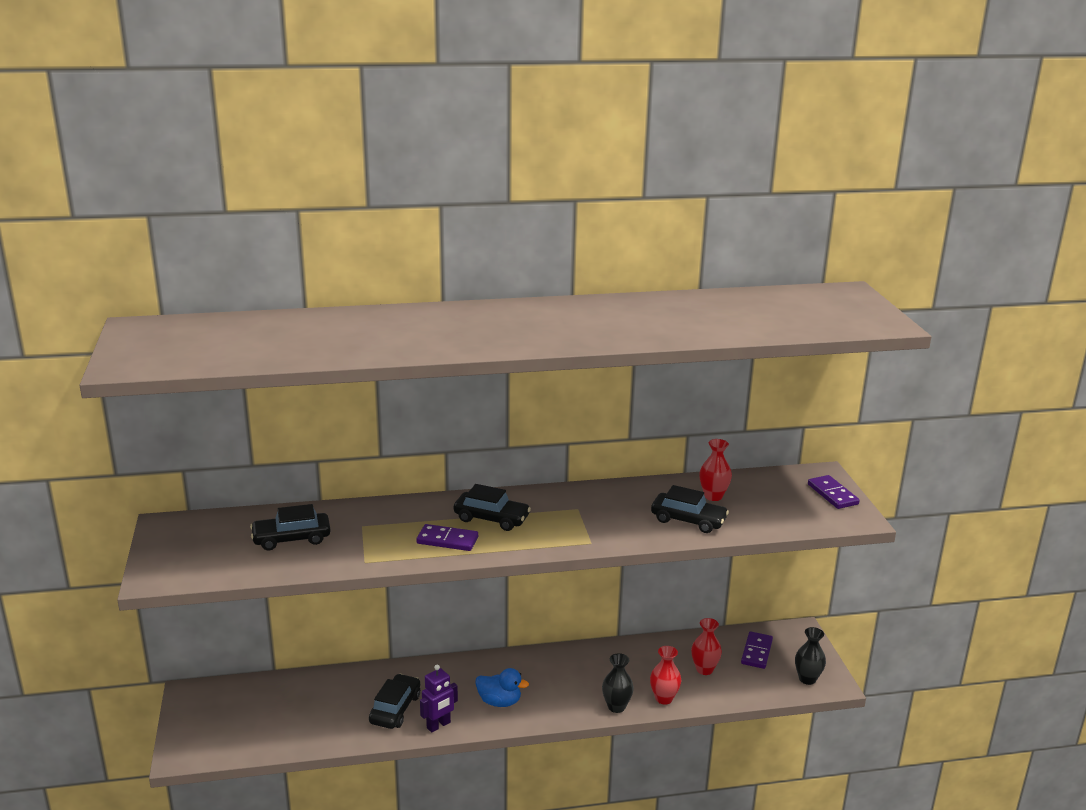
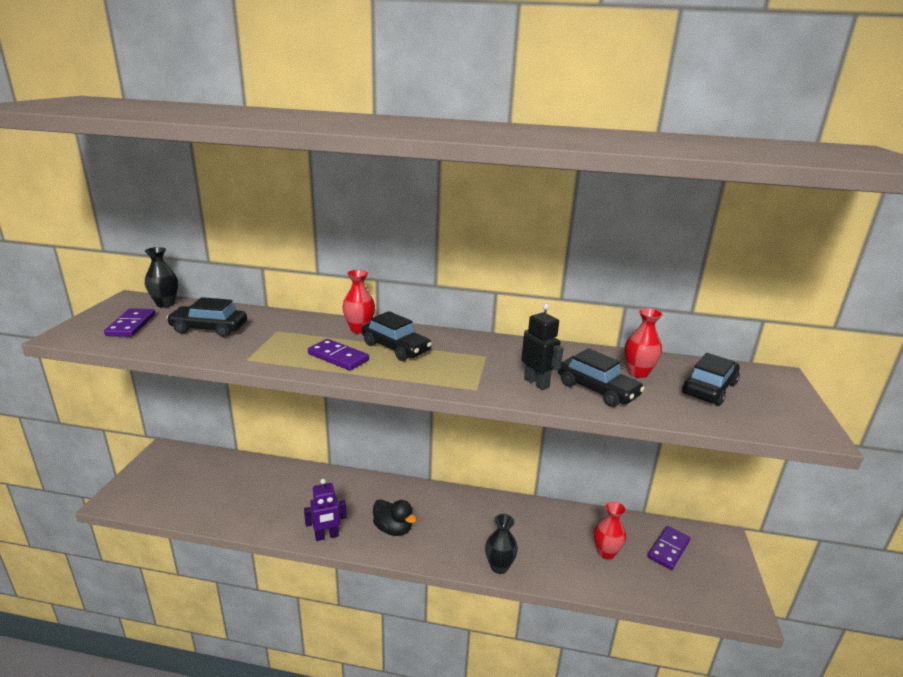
camera: 20 degrees right, 0 degrees up
black car [369,674,420,729] -> black car moved to [682,353,740,406]
blue duck [475,668,529,707] -> black duck [373,499,417,536]
red vase [650,646,681,705] -> red vase moved to [342,270,375,334]
black vase [795,627,826,685] -> black vase moved to [145,247,178,307]
purple domino [808,475,860,509] -> purple domino moved to [104,308,155,337]
none -> black robot [521,303,564,390]

